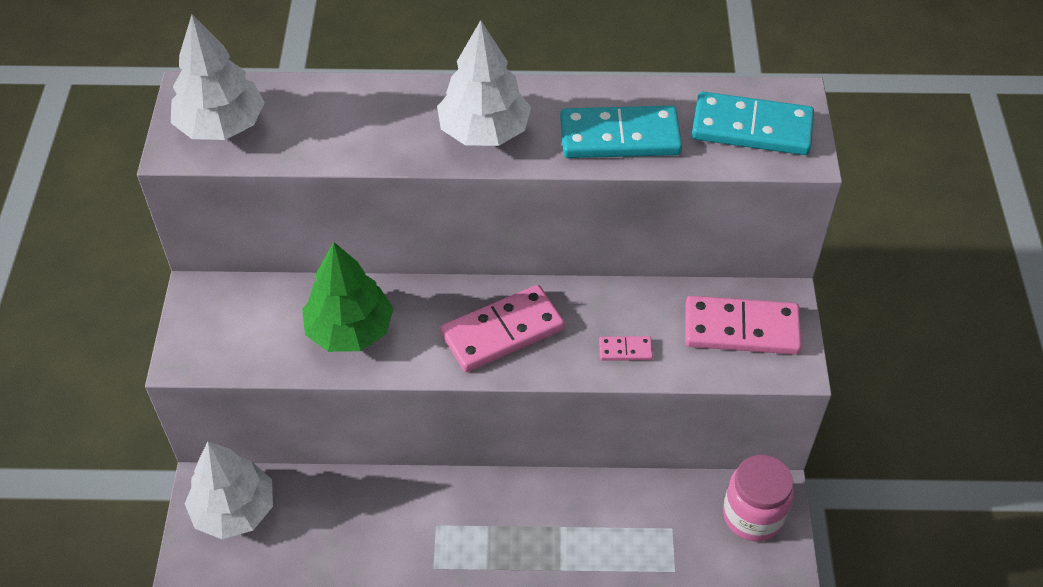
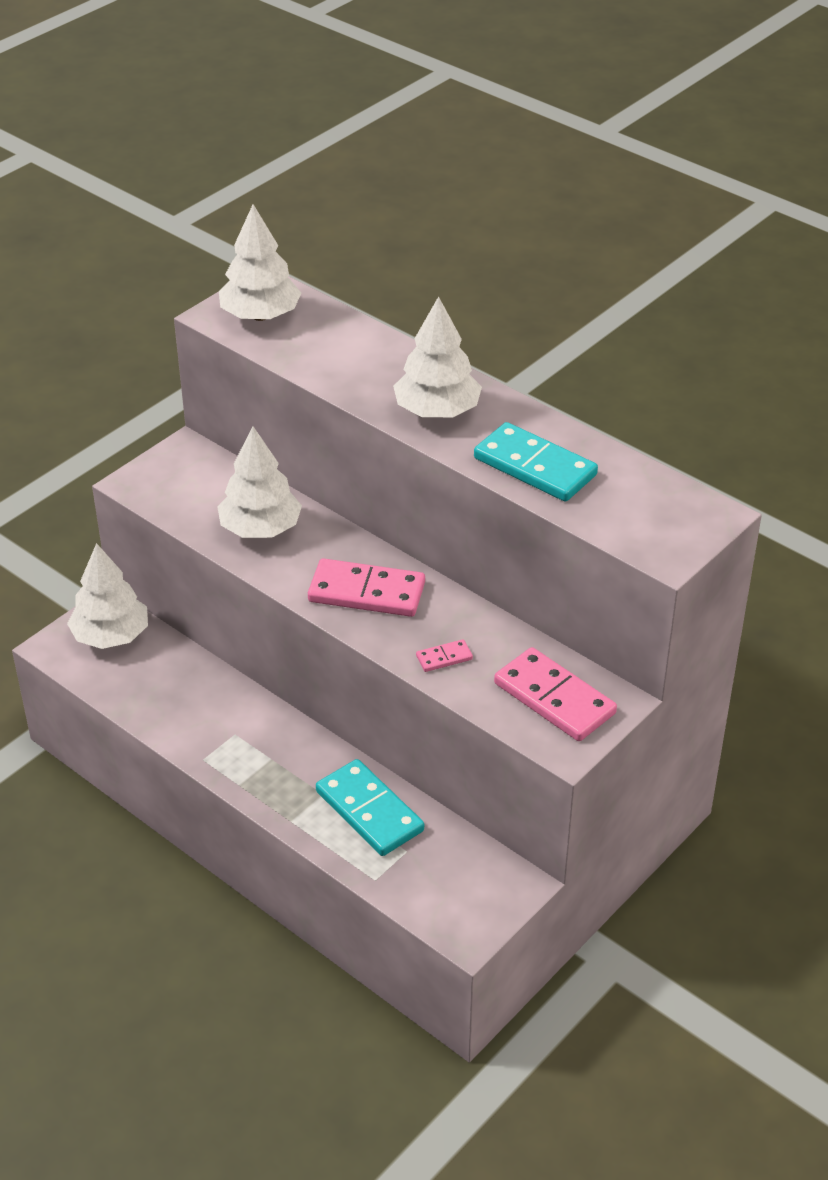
camera: 40 degrees right, 10 degrees down
green tree [302,242,394,352] -> white tree [217,426,302,538]
pink domino [599,336,653,360] -> pink domino turned 60 degrees counterclockwise [416,639,473,672]
turquoise domino [692,92,814,155] -> turquoise domino moved to [316,759,424,856]
pink jar [723,455,794,541] -> none

